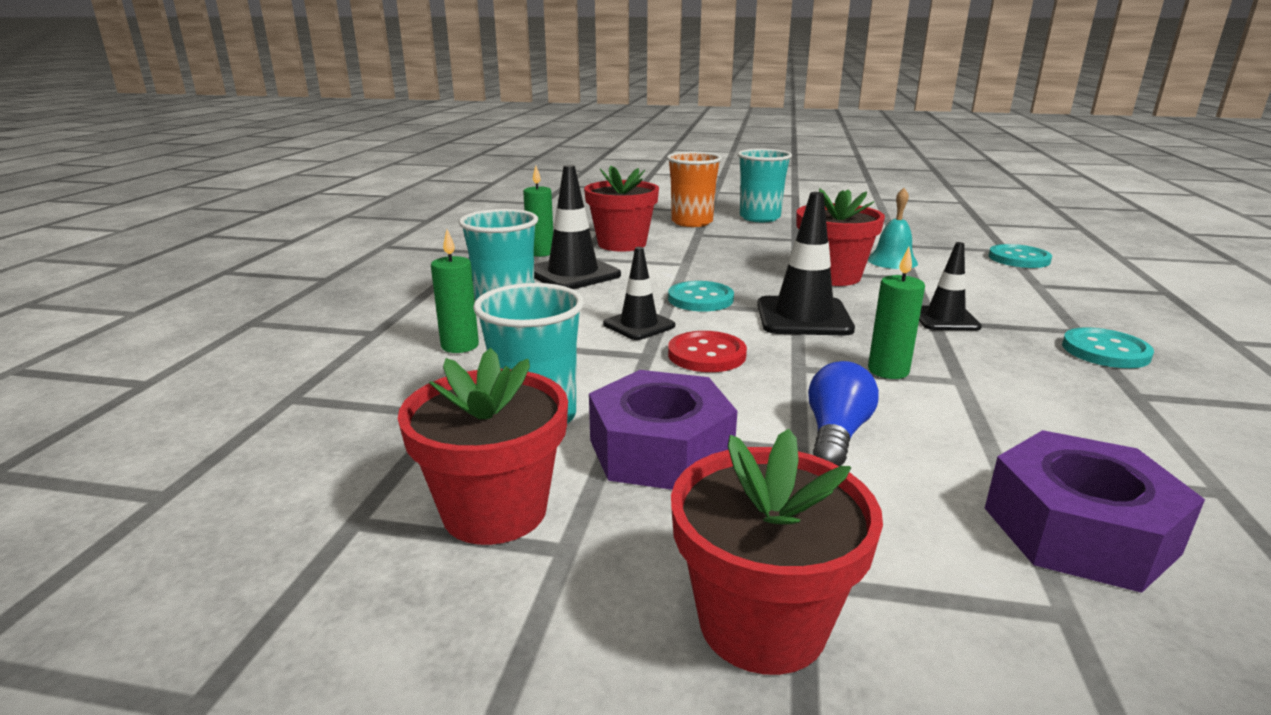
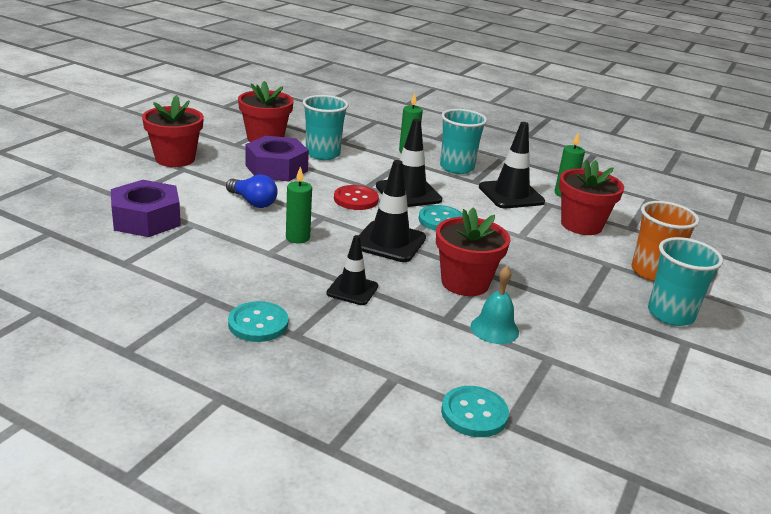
camera: 105 degrees right, 5 degrees up
black traffic cone [603,247,675,340] -> black traffic cone [376,119,442,207], size x1.59

